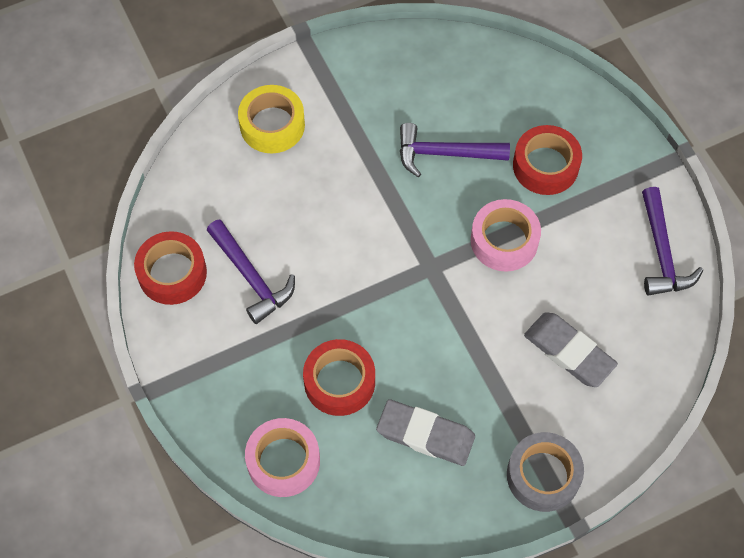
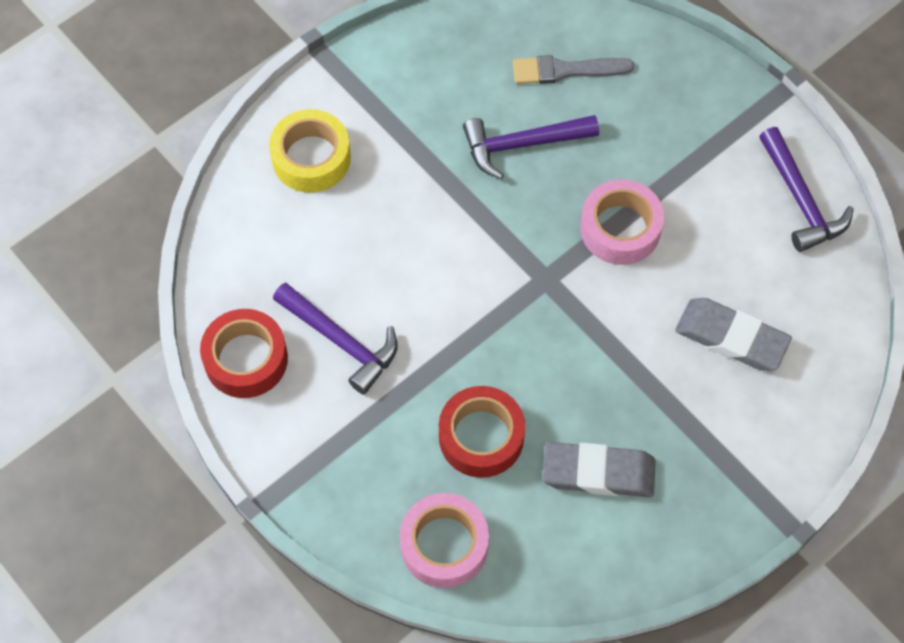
camera: 15 degrees left, 0 degrees up
grey tape [507,432,584,512] -> none
red tape [513,125,582,195] -> none
none -> grey brush [513,55,634,84]

